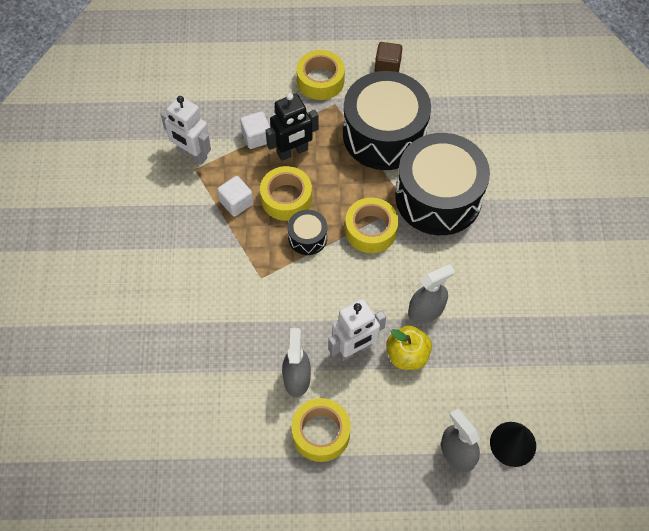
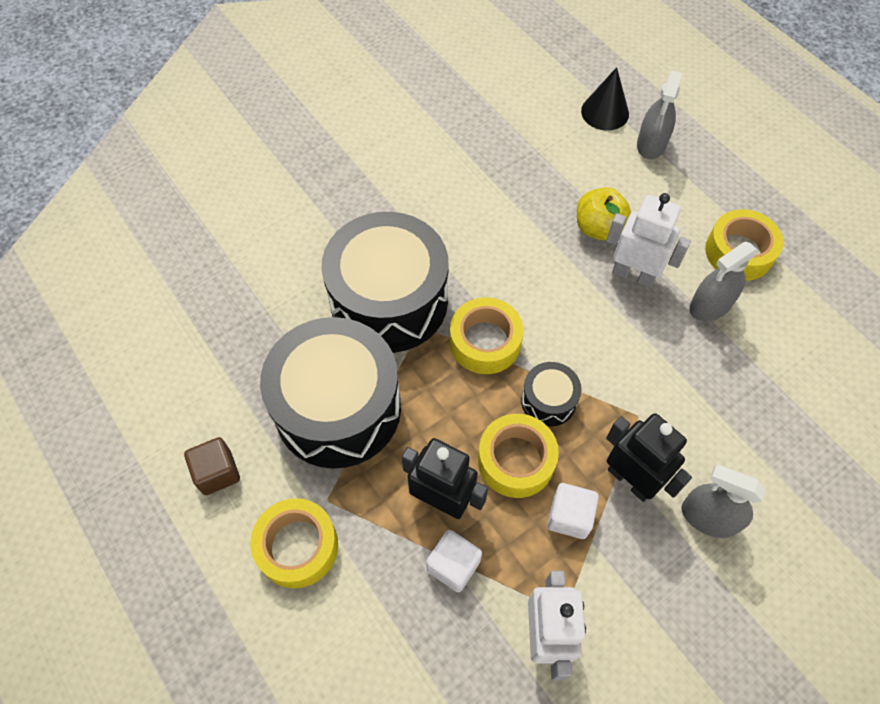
camera: 125 degrees left, 0 degrees up
grey spray bottle [408,264,454,323] -> grey spray bottle moved to [681,464,766,538]
none -> black robot [606,413,692,502]

